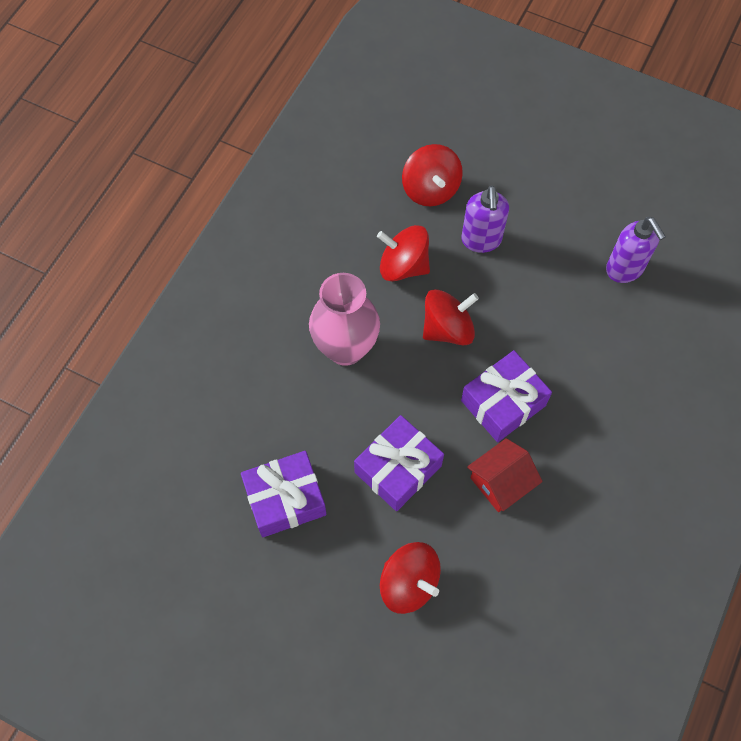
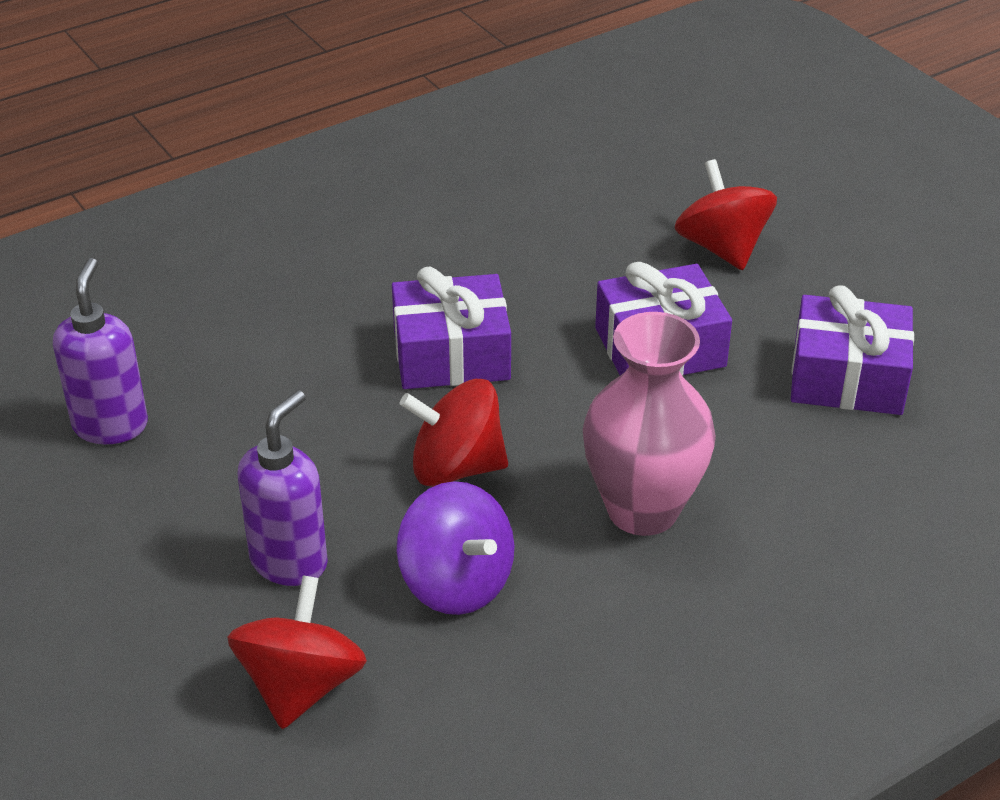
camera: 150 degrees left, 25 degrees down
red spinning top [377,225,430,282] -> purple spinning top [396,481,514,615]
red house [467,438,543,512] -> none

